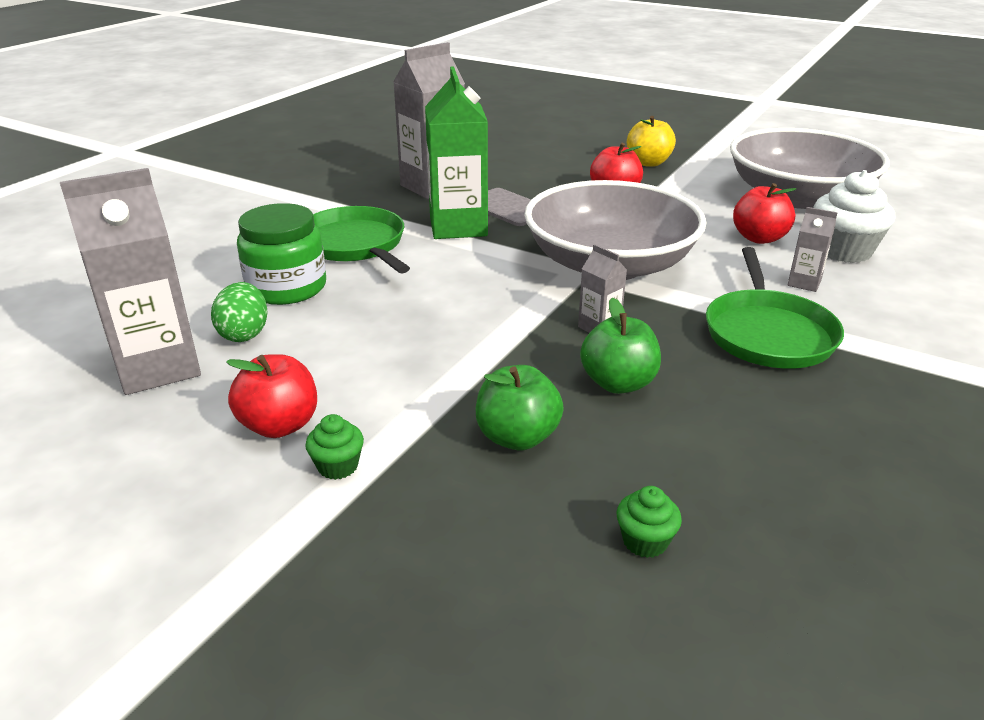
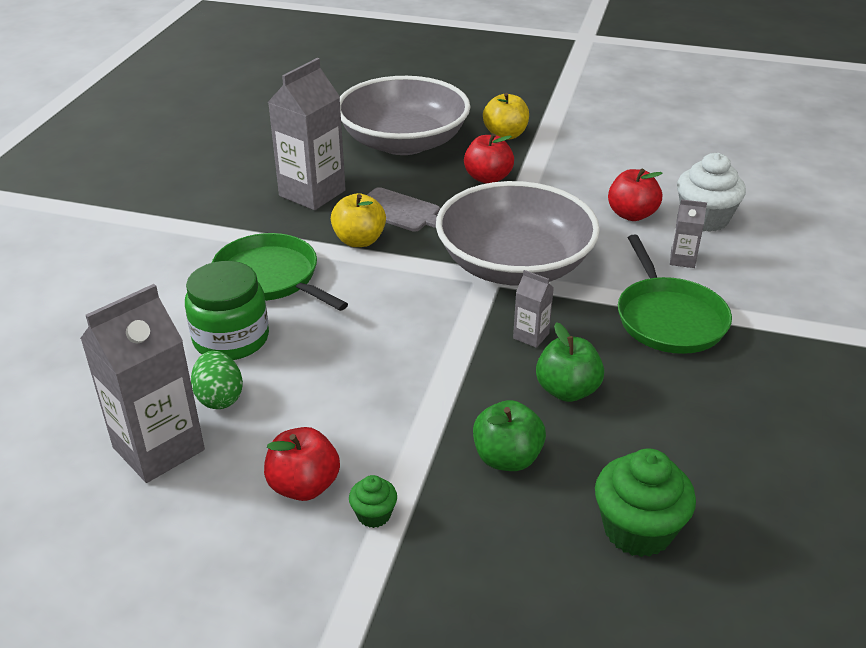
camera: 15 degrees left, 5 degrees up
green carton [425,66,488,239] -> yellow apple [331,193,386,247]
green cupcake [617,486,682,558] -> green cupcake [595,448,696,557], size x1.99
grey bowl [730,128,890,209] -> grey bowl moved to [340,76,470,155]

